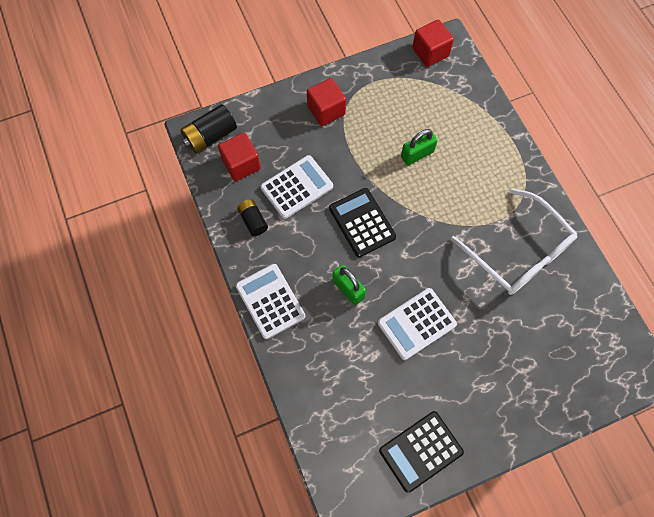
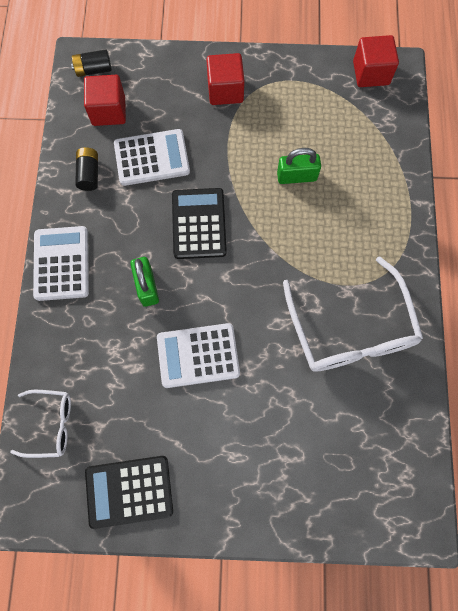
camera: 25 degrees right, 5 degrees up
black battery [180,104,237,154] -> black battery [71,49,112,77], size x0.64
none -> white glasses [10,390,71,458]

